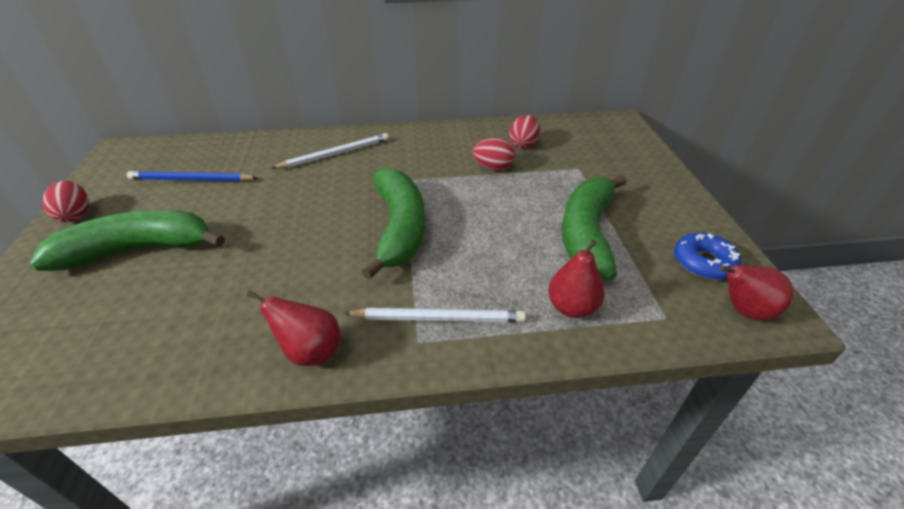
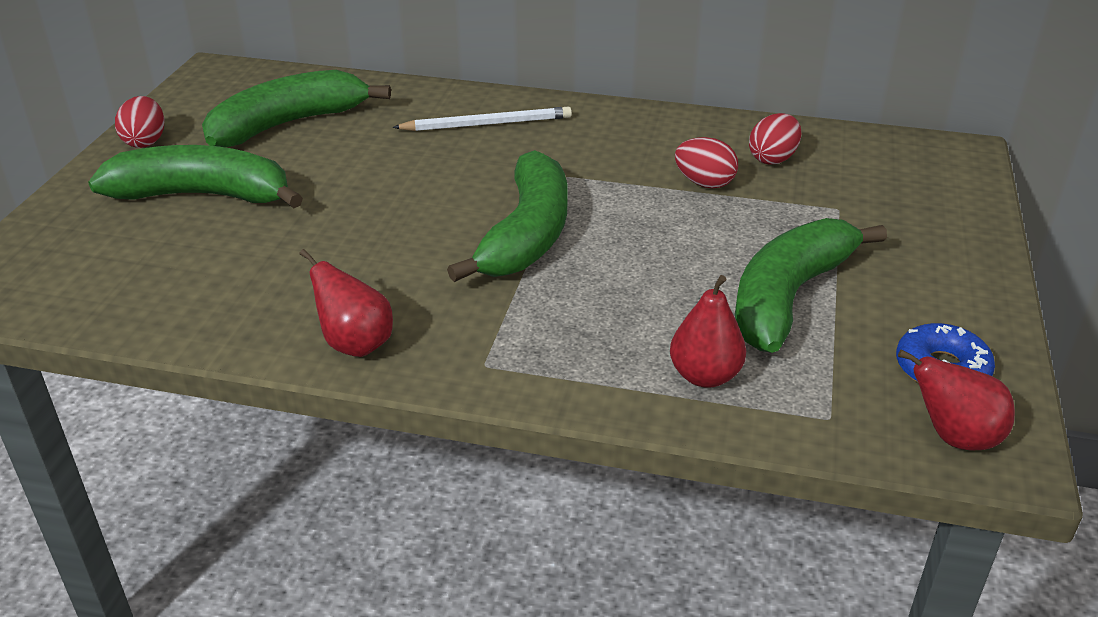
camera: 20 degrees right, 5 degrees down
blue pencil [127,171,258,181] -> green banana [202,70,391,147]
white pencil [344,308,526,322] -> none

